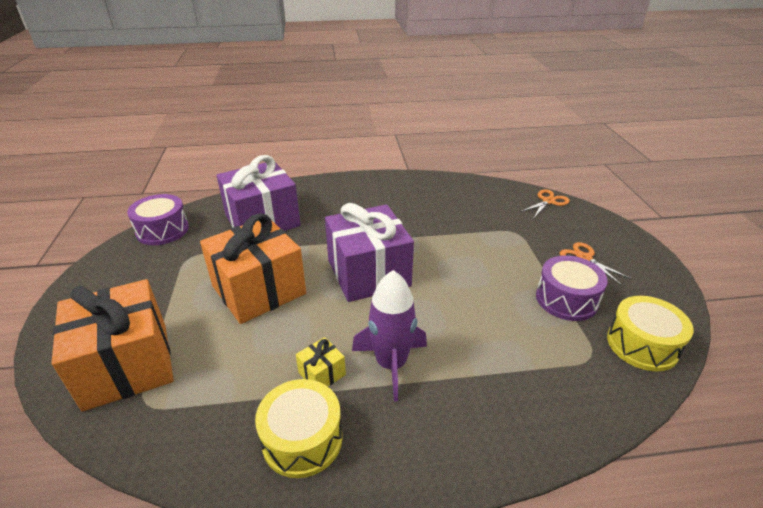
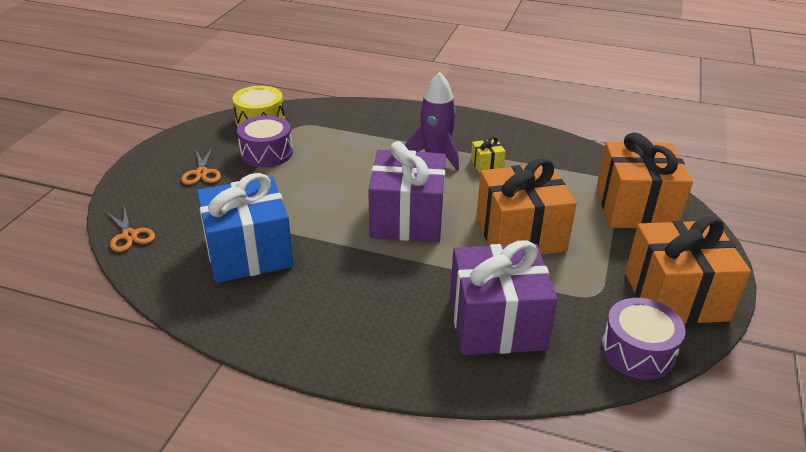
camera: 155 degrees left, 0 degrees up
yellow drum [255,379,342,478] -> none
orange scissors [520,189,570,219] -> orange scissors turned 105 degrees counterclockwise [106,205,155,252]
none -> blue gift [197,173,293,283]
none -> orange gift [625,216,751,324]

